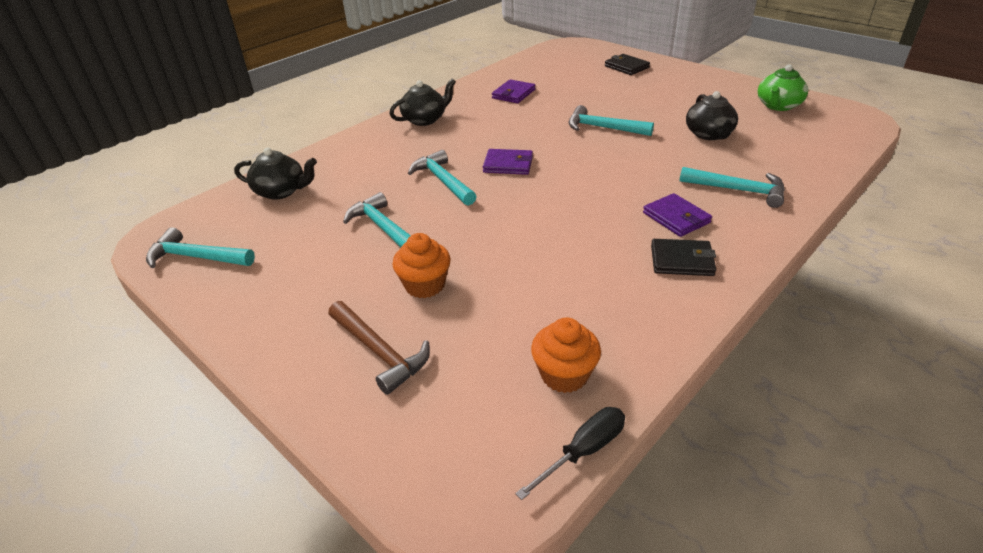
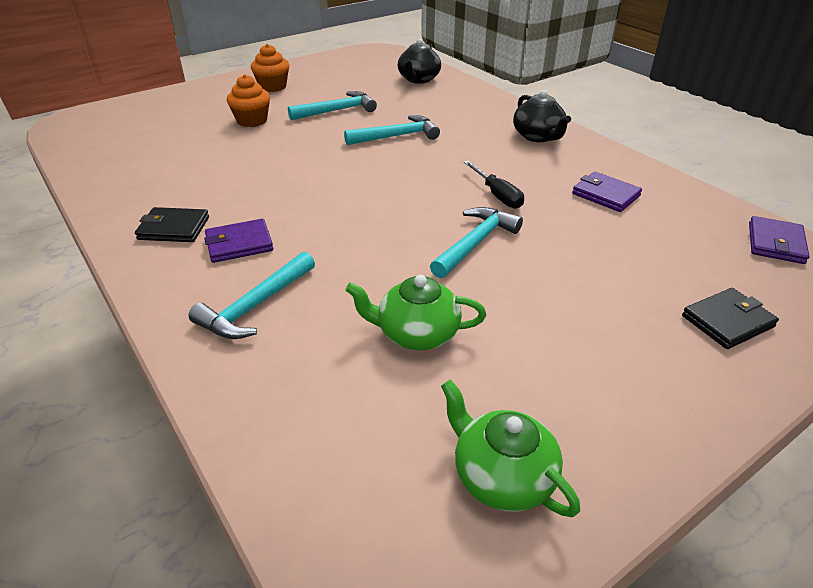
camera: 100 degrees right, 0 degrees up
turquoise hammer [146,227,255,268] -> none
brown hammer [328,301,430,395] -> none
purple wallet [483,149,533,175] -> purple wallet moved to [749,216,810,264]
black screwdriver [515,407,625,500] -> black screwdriver moved to [464,161,524,209]
orange cupcake [531,317,601,393] -> orange cupcake moved to [251,44,289,92]
black wallet [651,239,716,276] -> black wallet turned 75 degrees clockwise [135,207,209,242]
black teapot [686,91,738,140] -> green teapot [345,275,486,350]

